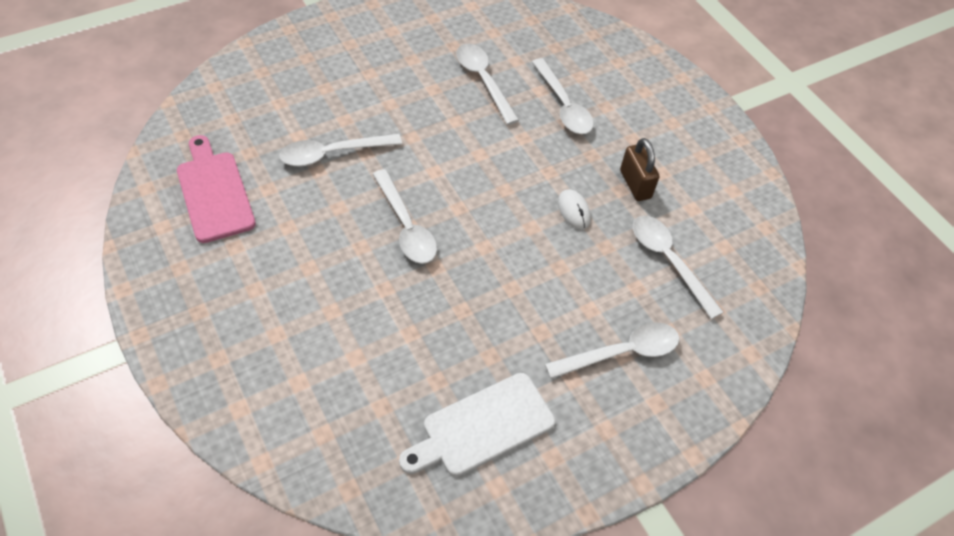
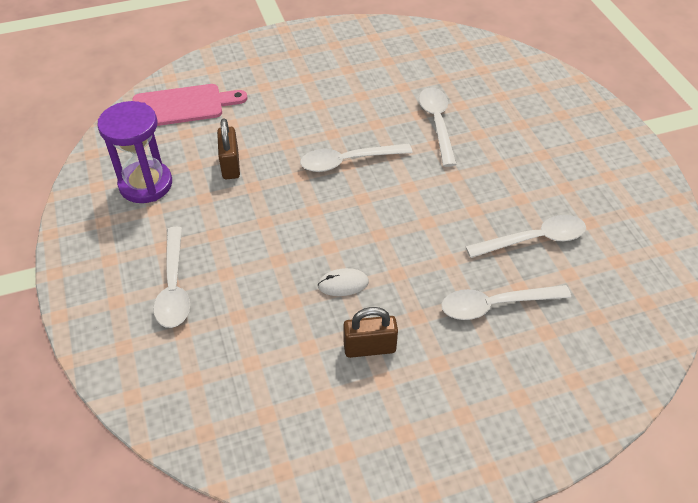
camera: 105 degrees right, 5 degrees down
pink cutting board [177,135,256,243] -> pink cutting board moved to [133,84,247,126]
white cutting board [399,373,555,476] -> purple hourglass [97,101,172,203]
white spoon [633,215,724,319] -> none
none -> brown padlock [217,118,240,179]

